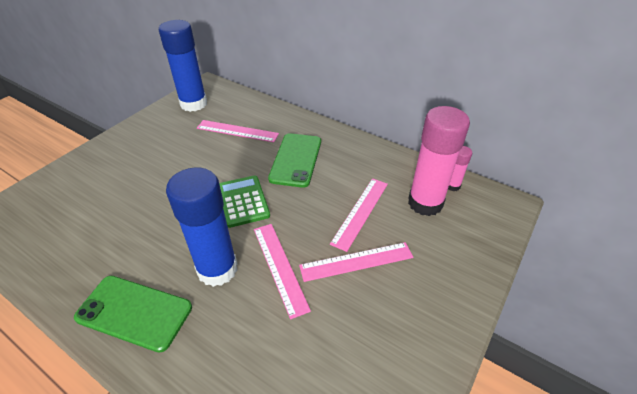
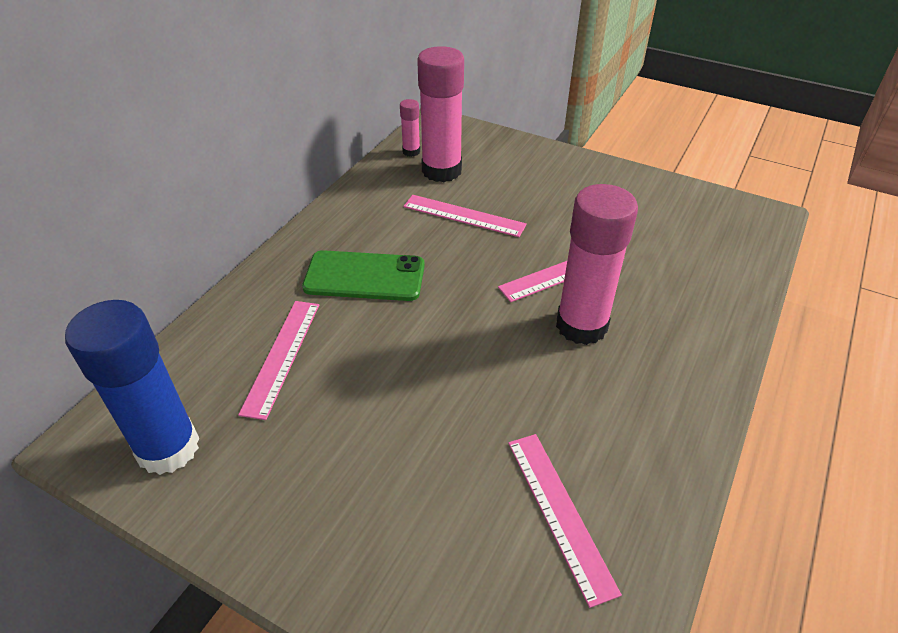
camera: 95 degrees left, 0 degrees up
green phone [74,276,192,353] -> none
blue glue stick [166,167,237,287] -> pink glue stick [556,184,638,345]
green calculator [219,175,270,228] -> none
pink ruler [299,242,413,282] -> pink ruler moved to [508,434,622,608]

